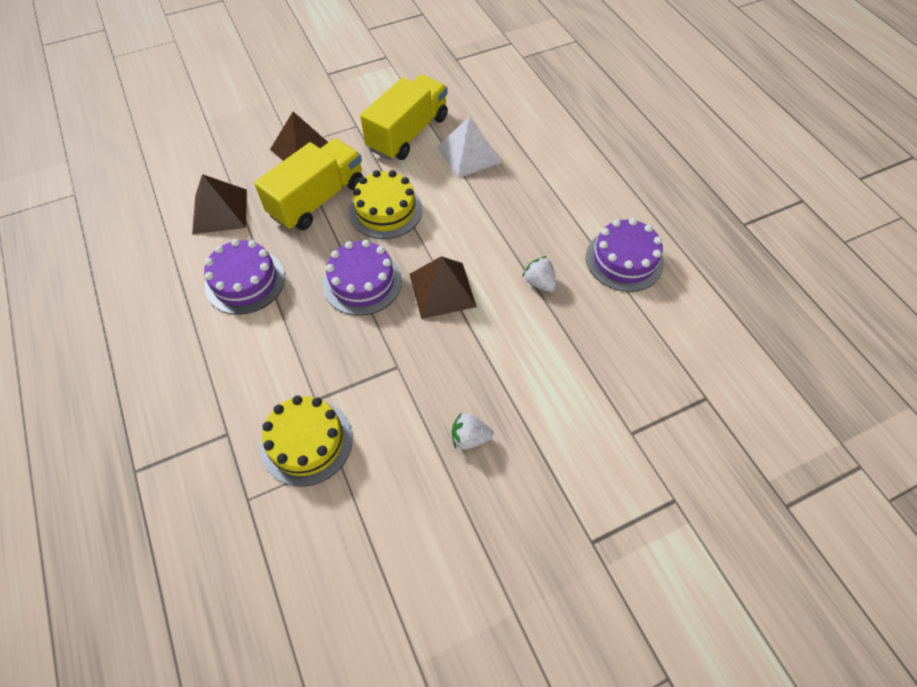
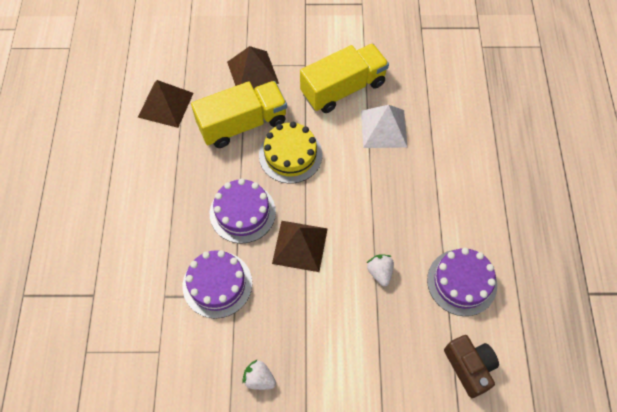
camera: 25 degrees right, 5 degrees up
purple cake [204,239,285,315] -> purple cake moved to [183,250,252,319]
yellow cake [260,396,353,487] -> none
none -> brown camera [444,335,499,398]

